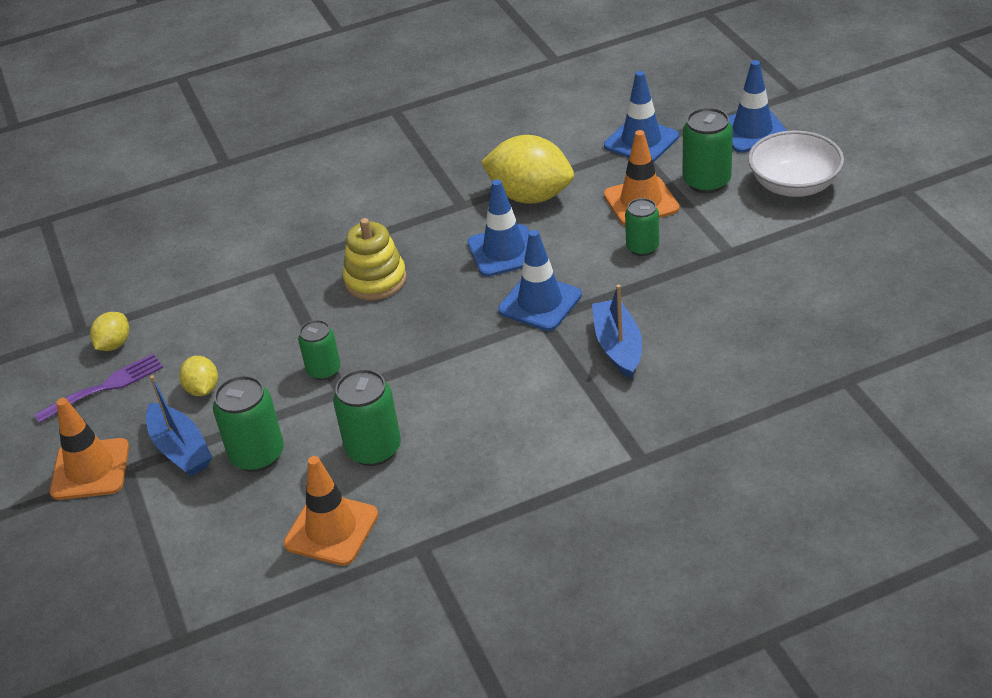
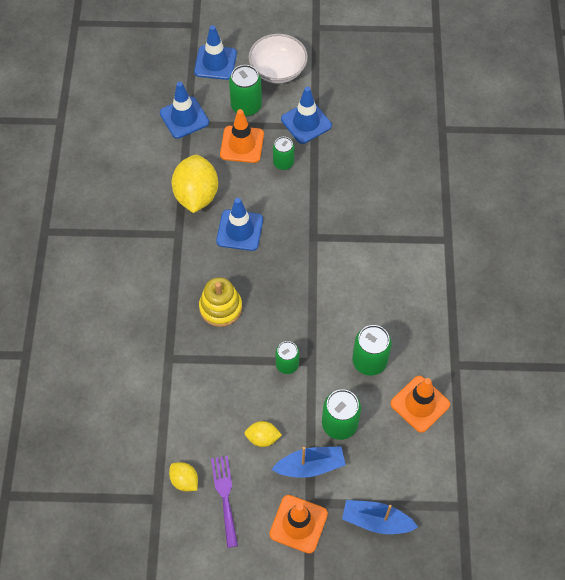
camera: 70 degrees left, 20 degrees up
yellow lemon [481,135,574,204] -> yellow lemon turned 45 degrees counterclockwise [172,155,218,213]
blue traffic cone [498,230,582,331] -> blue traffic cone moved to [281,87,332,144]
blue boat [592,285,642,379] -> blue boat moved to [342,500,418,534]

